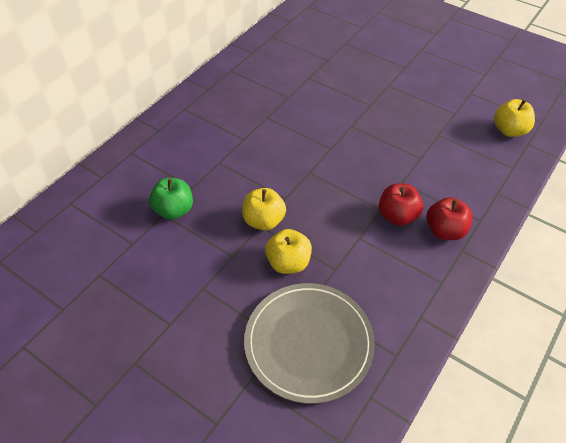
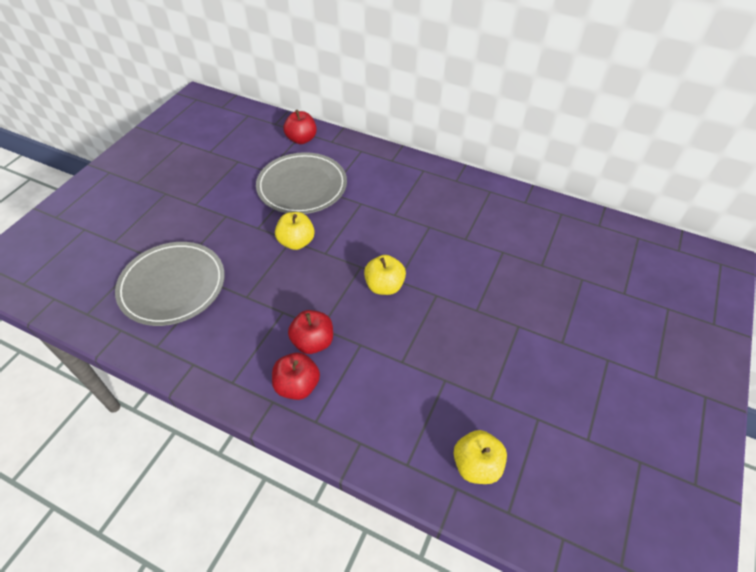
camera: 80 degrees right, 0 degrees up
green apple [149,178,193,220] -> grey plate [256,152,347,214]
yellow apple [265,229,312,274] -> yellow apple moved to [364,255,406,295]
none -> red apple [283,110,317,144]

